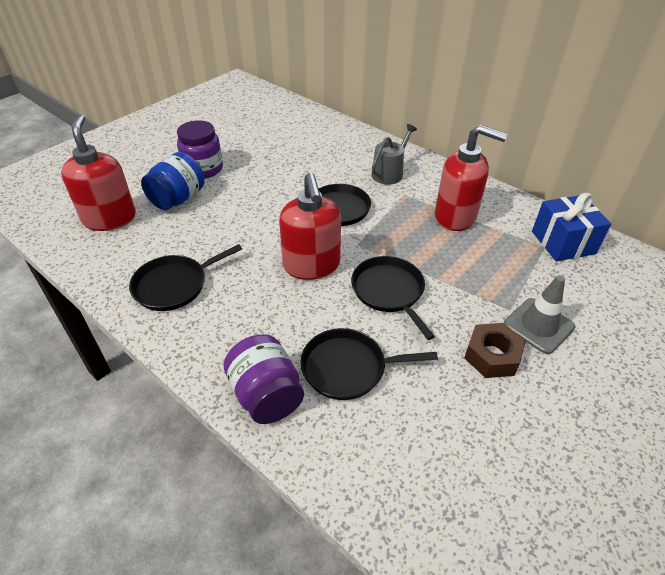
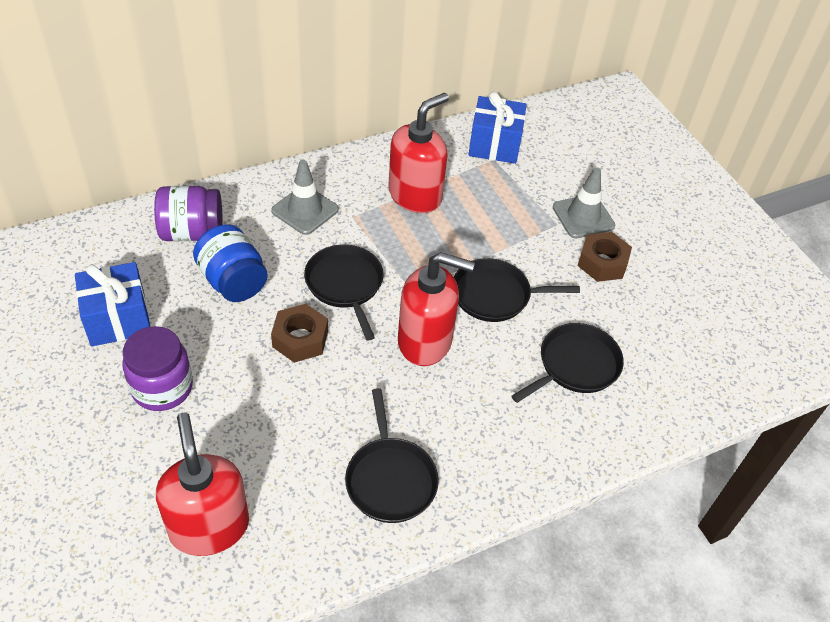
camera: 70 degrees left, 5 degrees up
red soap dispenser [61,114,136,231] -> red soap dispenser turned 60 degrees clockwise [156,413,249,556]
blue jar [141,152,204,210] -> blue jar moved to [193,224,268,302]
purple jar [224,334,304,424] -> purple jar moved to [154,186,223,241]
black pan [300,328,438,400] -> black pan turned 150 degrees counterclockwise [511,323,624,403]
grey watering can [371,124,417,185] -> grey traffic cone [271,160,339,235]
none -> blue gift [75,262,150,347]
none -> brown nut [271,304,328,363]

